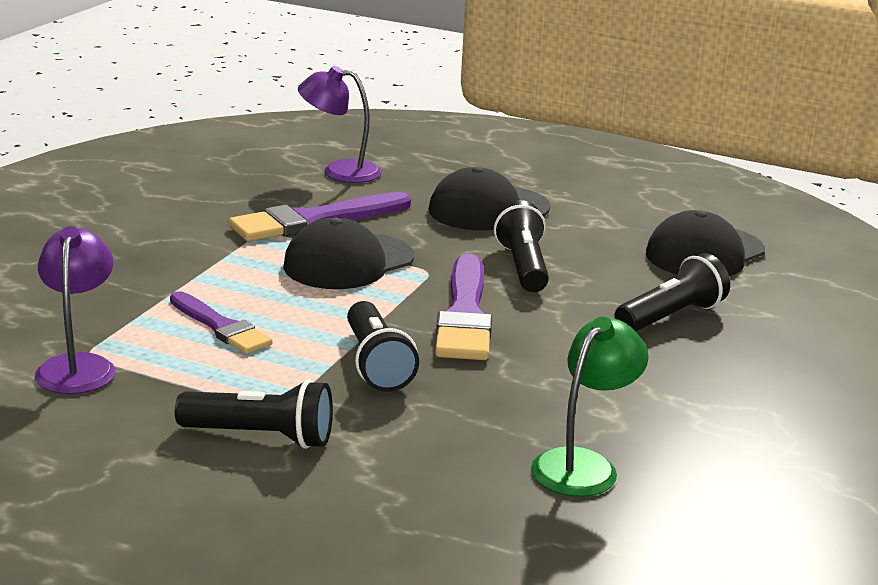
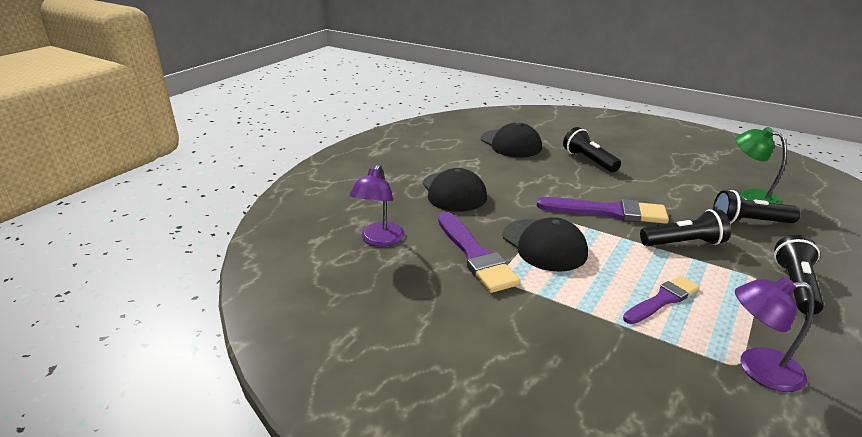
camera: 80 degrees left, 5 degrees up
black flashlight [494,200,549,292] -> black flashlight moved to [713,190,801,224]

